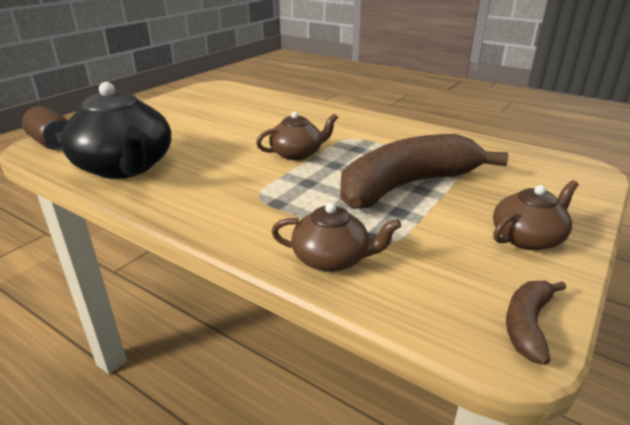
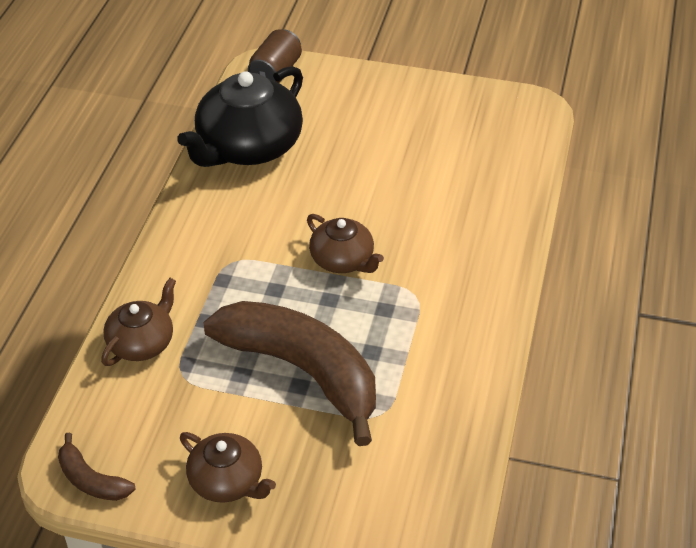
camera: 70 degrees right, 15 degrees up
brown teapot [272,203,401,272] -> brown teapot turned 135 degrees counterclockwise [101,278,176,366]
brown banana [506,281,566,365] -> brown banana turned 150 degrees counterclockwise [58,432,135,501]

